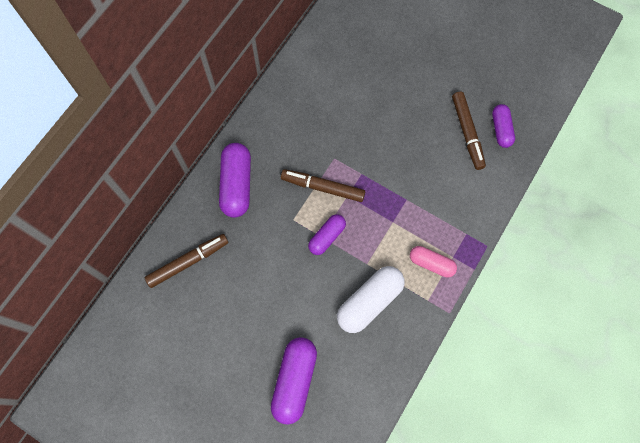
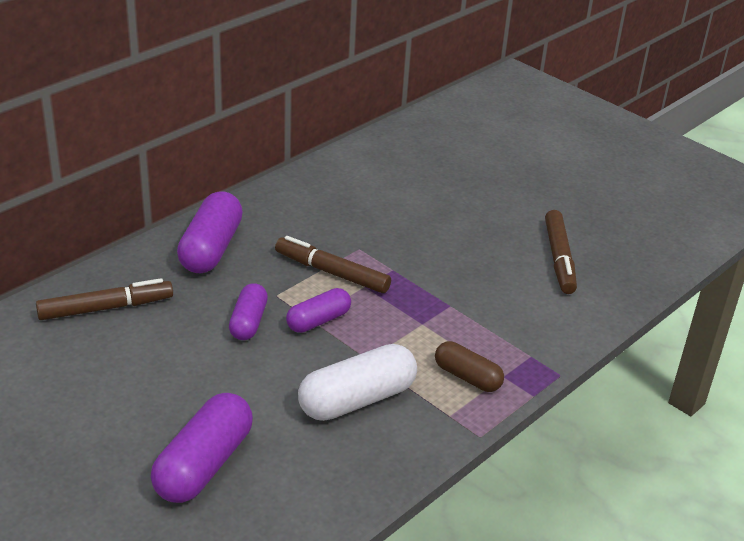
camera: 10 degrees right, 35 degrees down
pink capsule [410,246,457,277] -> brown capsule [435,341,504,392]
purple capsule [492,104,515,148] -> purple capsule moved to [229,283,268,340]

